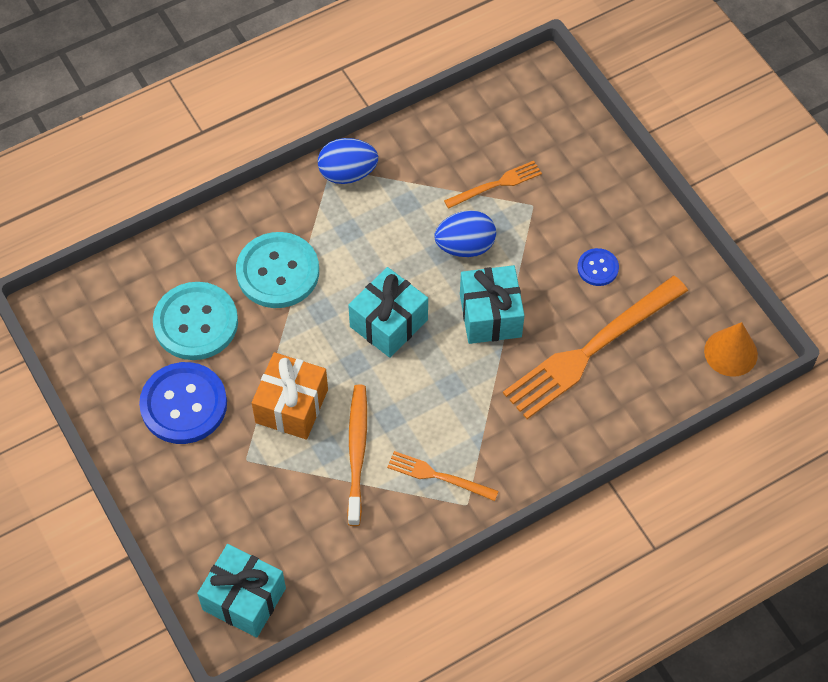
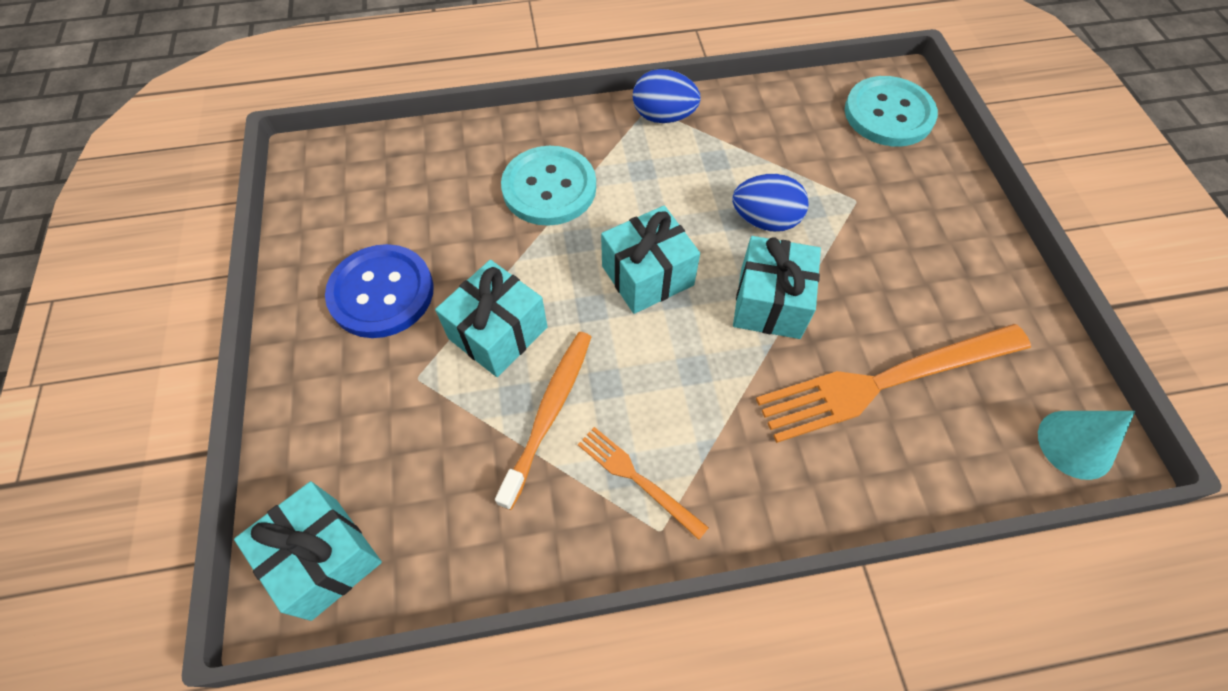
camera: 20 degrees right, 0 degrees up
turquoise button [153,282,238,360] -> turquoise button moved to [845,76,938,147]
orange gift [252,352,328,440] -> turquoise gift [435,260,547,377]
orange fork [444,161,542,209] -> none
blue button [577,248,619,286] -> none
orange cone [704,322,758,377] -> turquoise cone [1038,411,1135,480]

